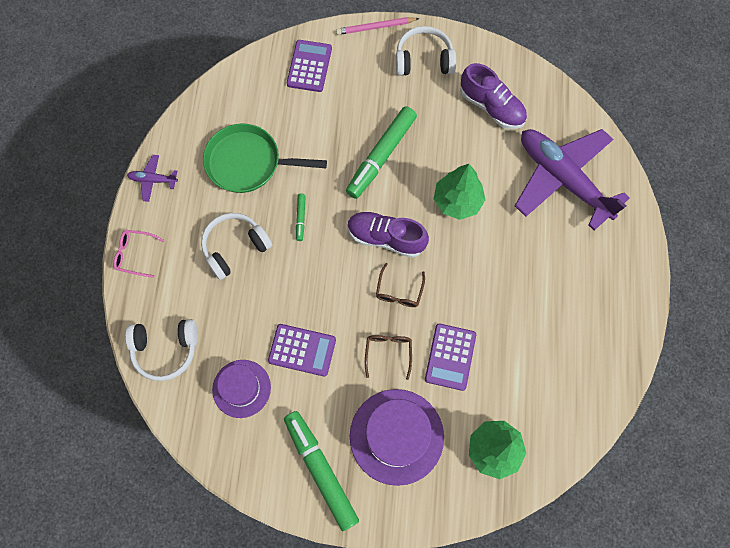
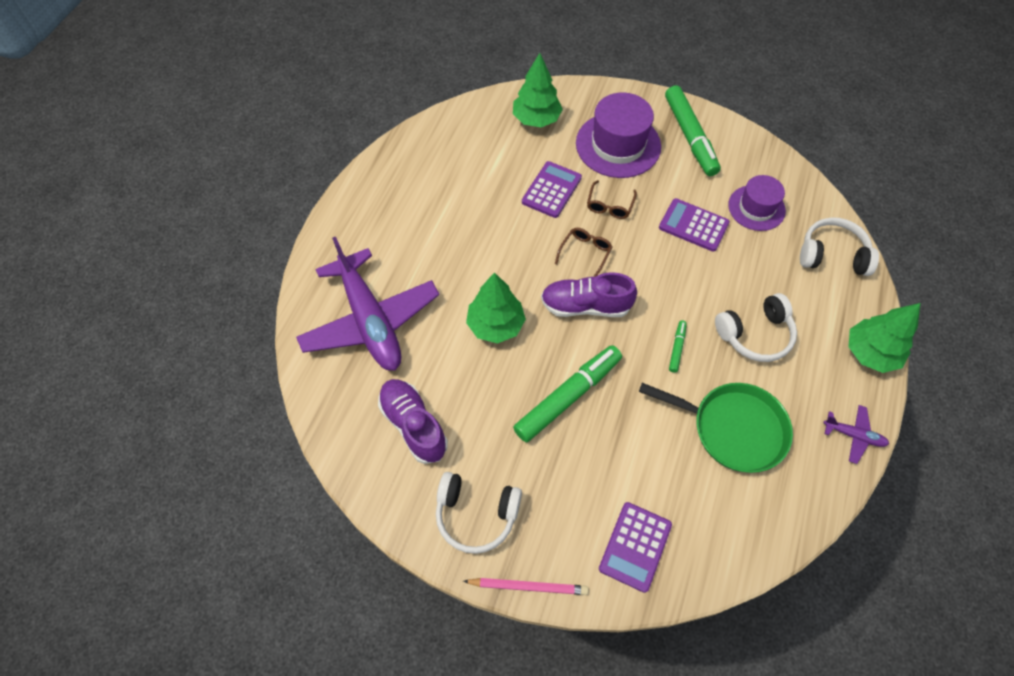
camera: 165 degrees left, 10 degrees down
pink glasses [113,230,165,278] -> green tree [848,303,921,373]
purple shoe [348,211,429,258] -> purple shoe turned 150 degrees clockwise [541,272,637,317]

